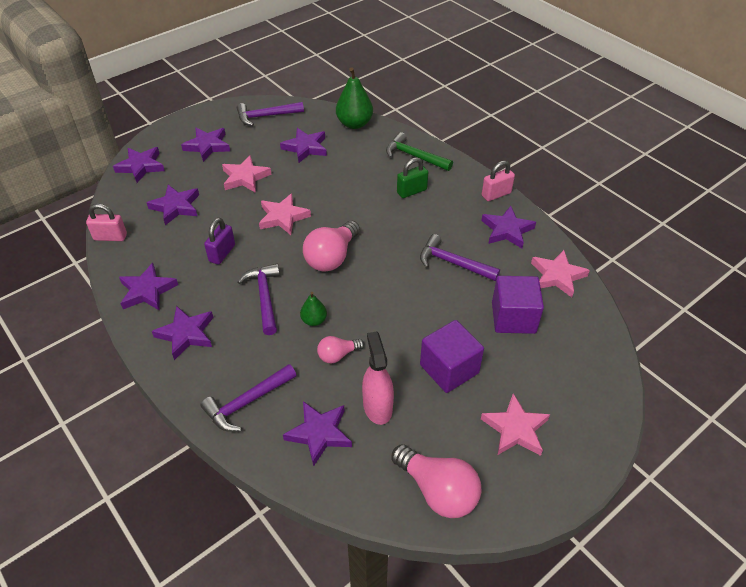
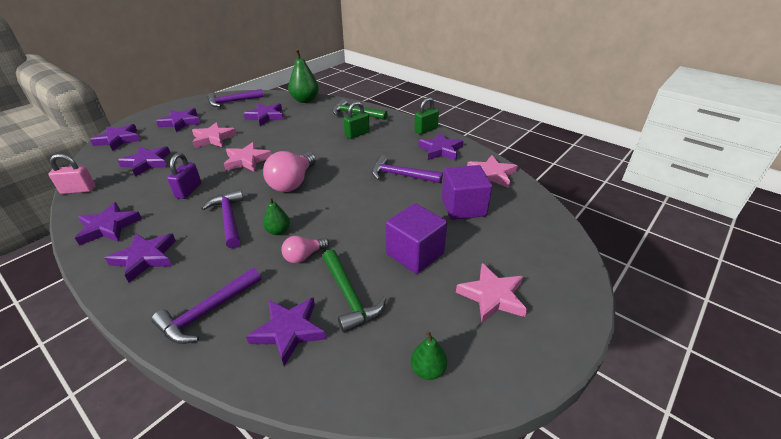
camera: 10 degrees left, 10 degrees down
pink spray bottle [362,331,394,425] -> green hammer [323,249,387,333]
pink light bulb [391,444,482,518] -> green pear [411,330,447,380]
pink padlock [482,161,515,201] -> green padlock [414,97,439,134]

